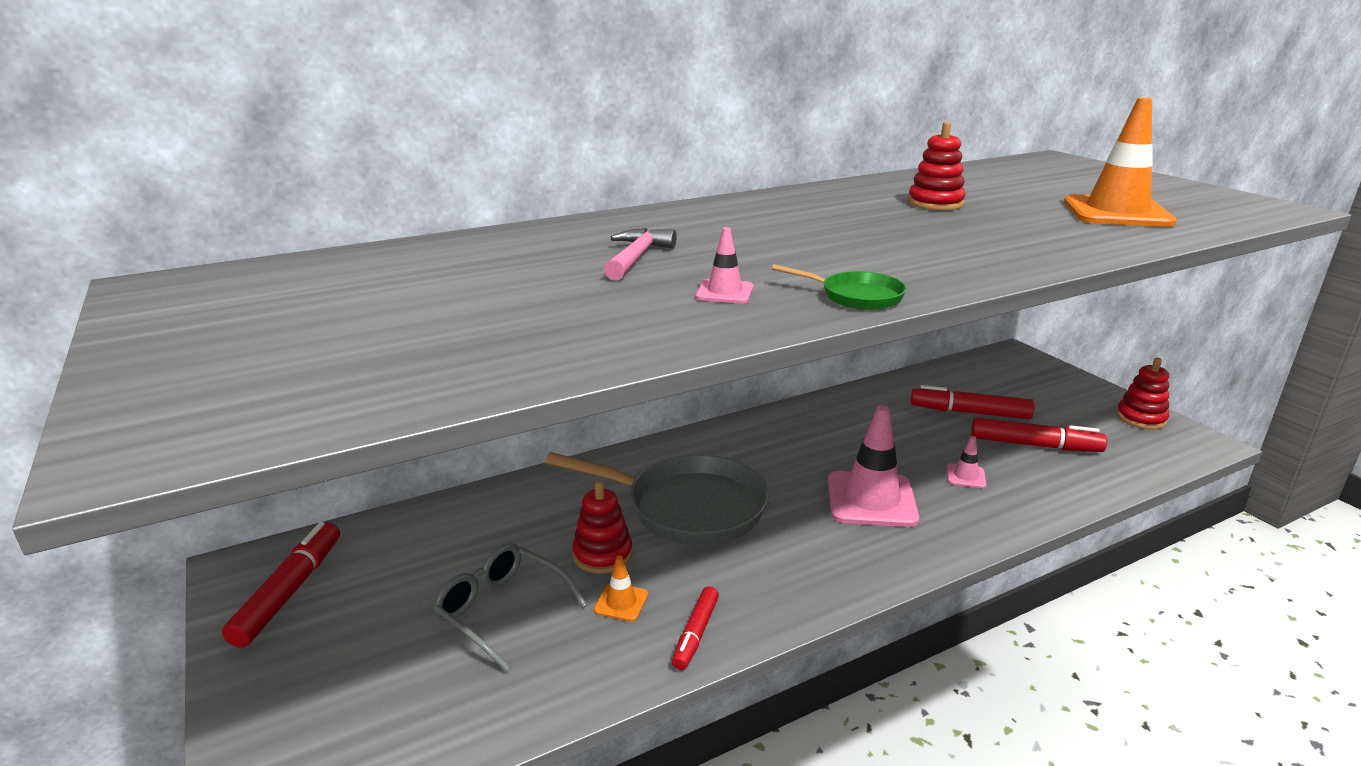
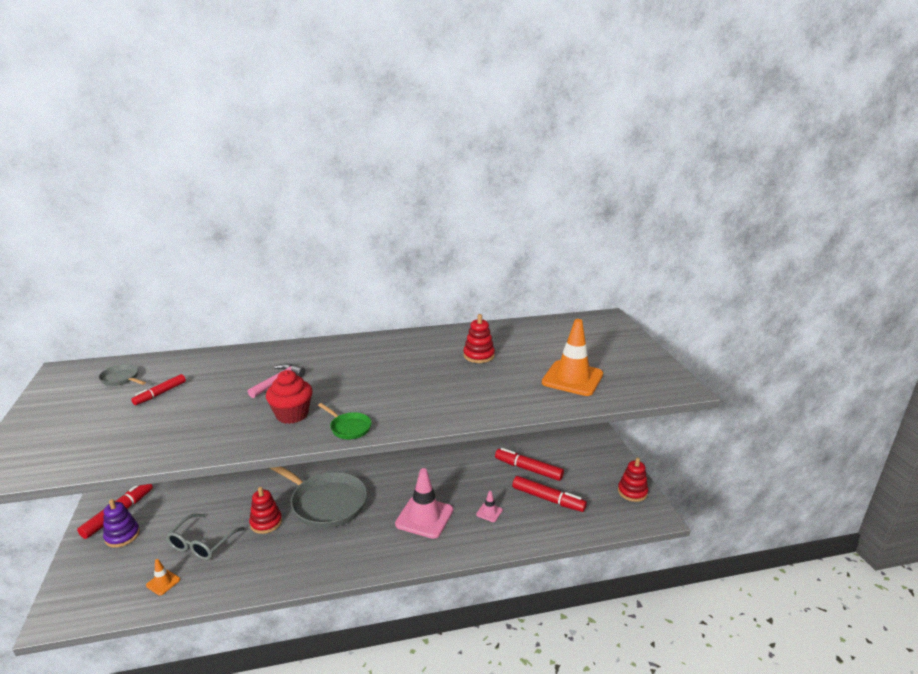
camera: 15 degrees right, 0 degrees up
grey glasses [433,543,587,672] -> grey glasses turned 120 degrees counterclockwise [166,514,245,560]
orange traffic cone [594,555,648,622] -> orange traffic cone moved to [146,559,180,595]
red marker [672,586,719,670] -> red marker moved to [131,374,186,405]
pink traffic cone [696,227,754,303] -> red cupcake [266,370,313,424]
none -> grey pan [99,364,146,386]
none -> purple stacking toy [103,499,140,548]

